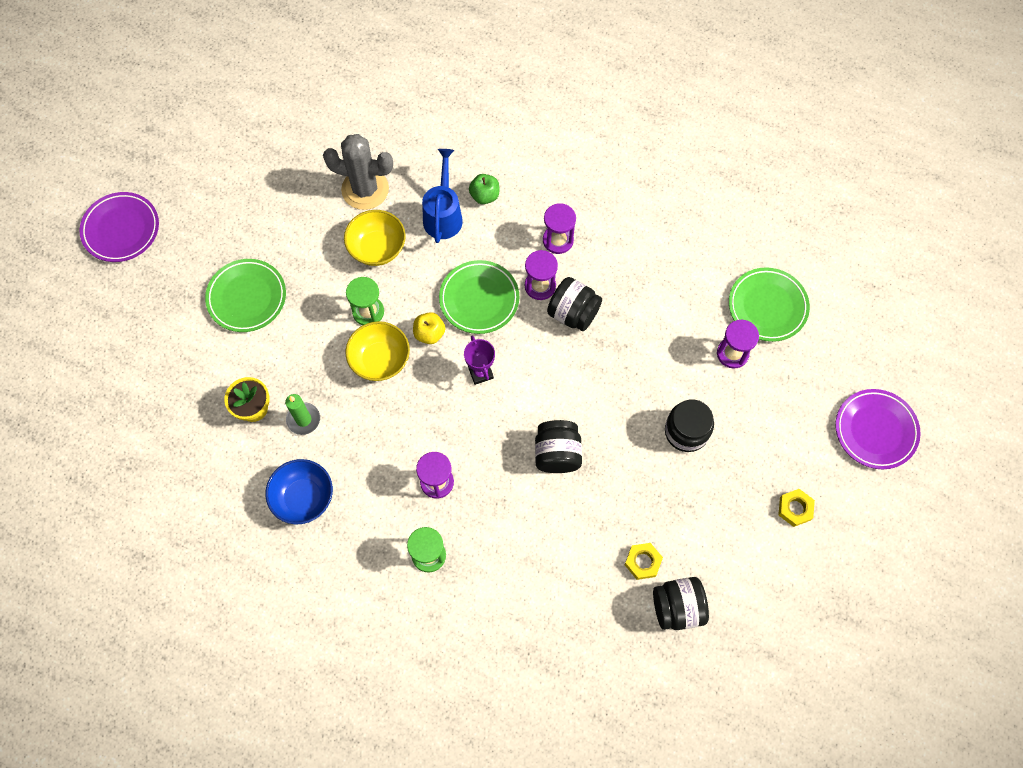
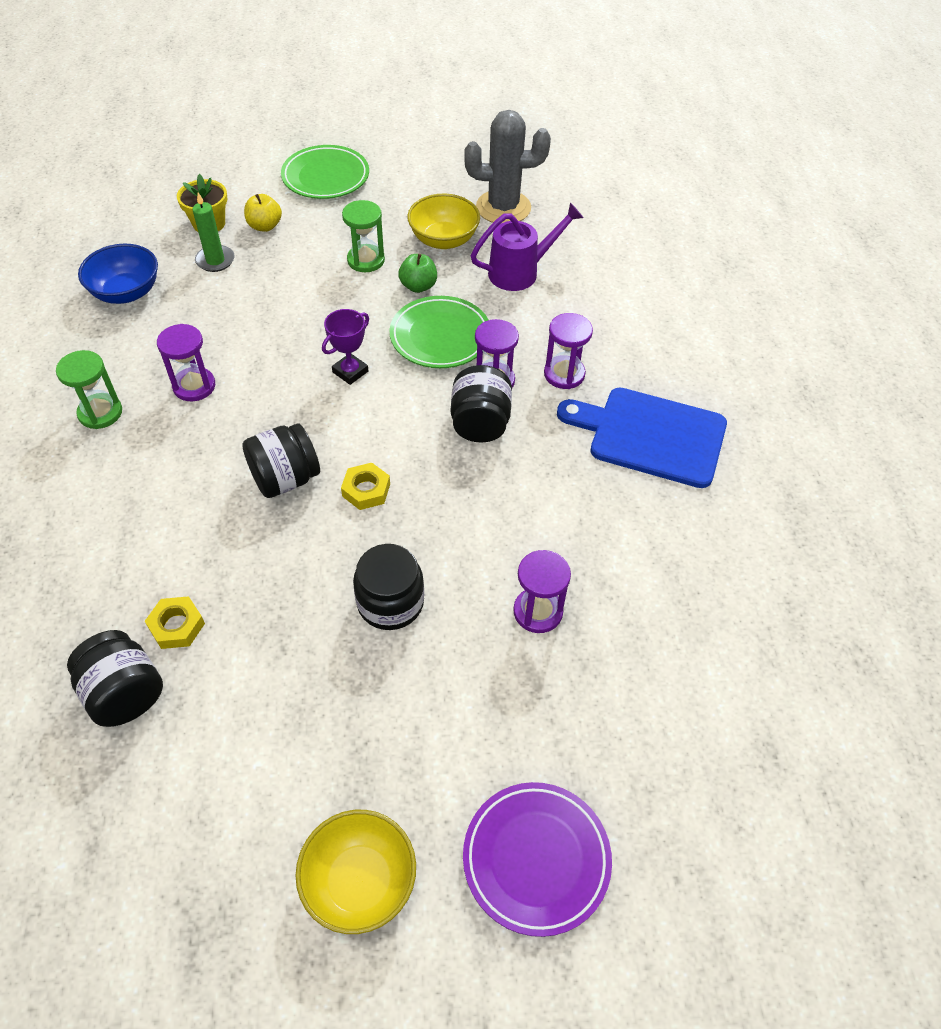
camera: 60 degrees right, 15 degrees down
purple plate [80,192,159,262] -> none
grey cactus [323,134,393,210] -> grey cactus turned 75 degrees counterclockwise [464,110,551,223]
yellow bowl [345,321,410,381] -> yellow bowl moved to [295,810,416,934]
yellow apple [413,312,445,344] -> yellow apple moved to [244,194,282,232]
blue watering can [422,149,463,243] -> purple watering can [471,203,583,291]
green apple [469,174,499,204] -> green apple moved to [398,254,437,293]
green plate [729,267,810,342] -> none
yellow nut [778,489,815,527] -> yellow nut moved to [341,463,390,510]
none -> blue cutting board [557,388,727,488]

